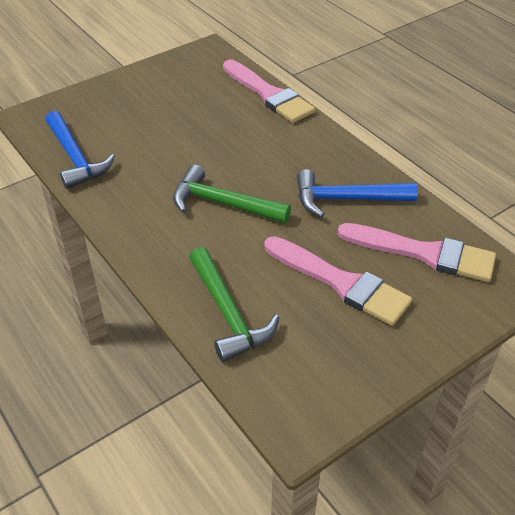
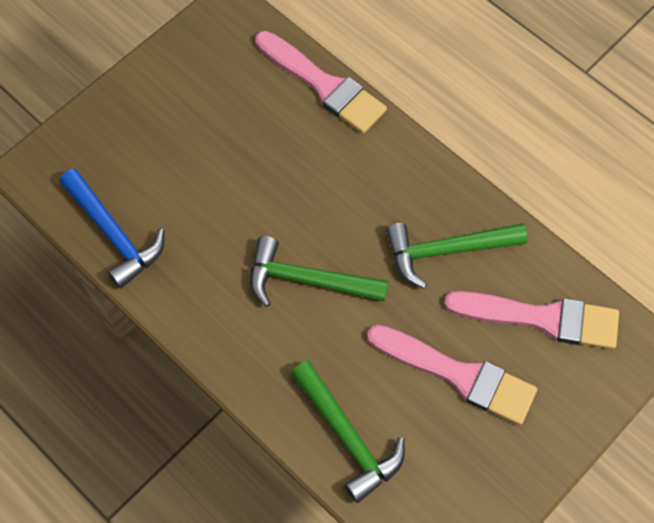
camera: 10 degrees left, 20 degrees up
blue hammer [297,169,418,218] -> green hammer [386,223,528,289]

